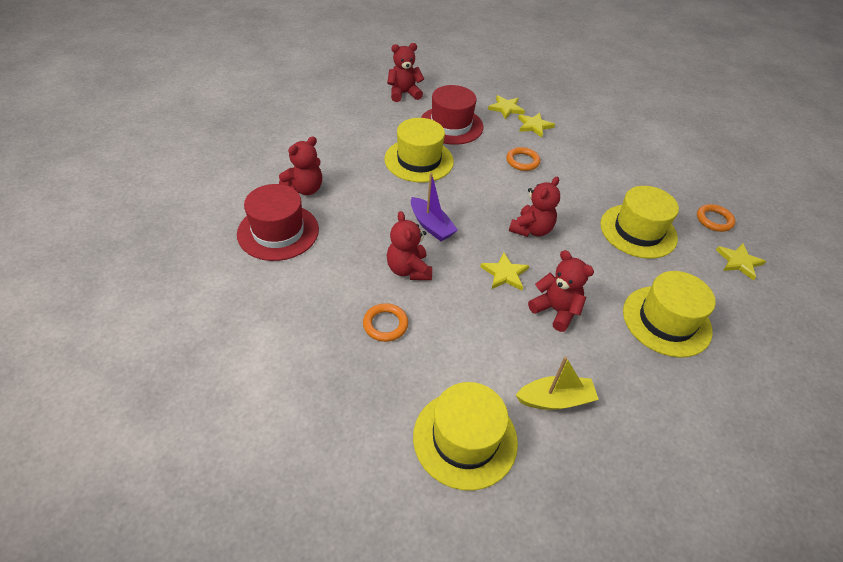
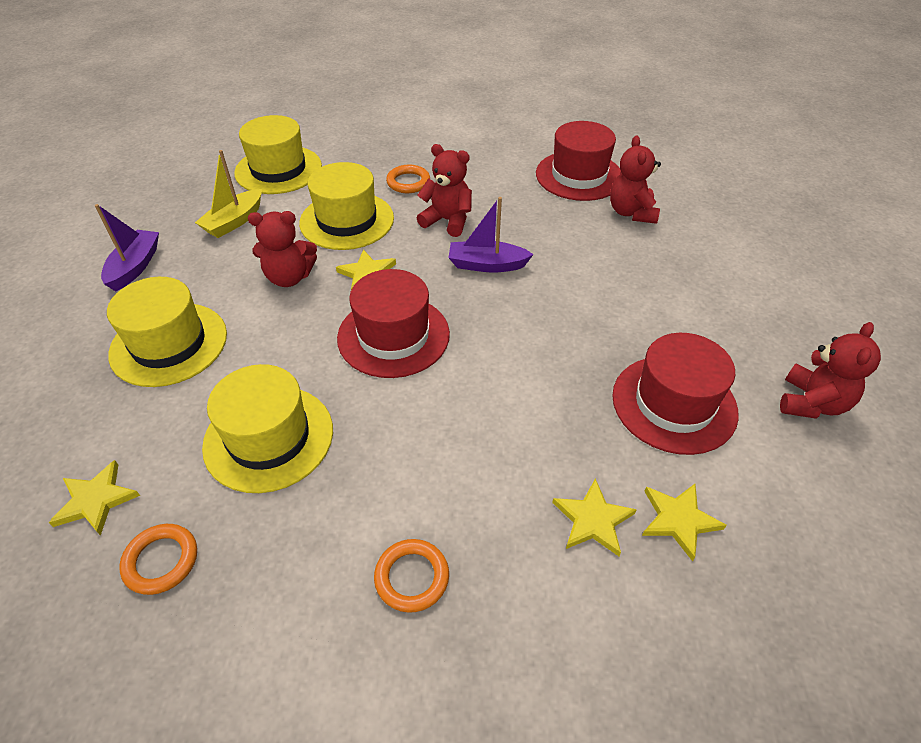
camera: 135 degrees right, 0 degrees up
yellow hat [384,118,454,183] -> yellow hat moved to [299,162,394,250]
orange ring [506,147,540,171] -> orange ring moved to [374,539,449,613]
red teddy bear [509,177,560,237] -> red hat [337,269,450,378]
none -> purple boat [95,204,159,291]

